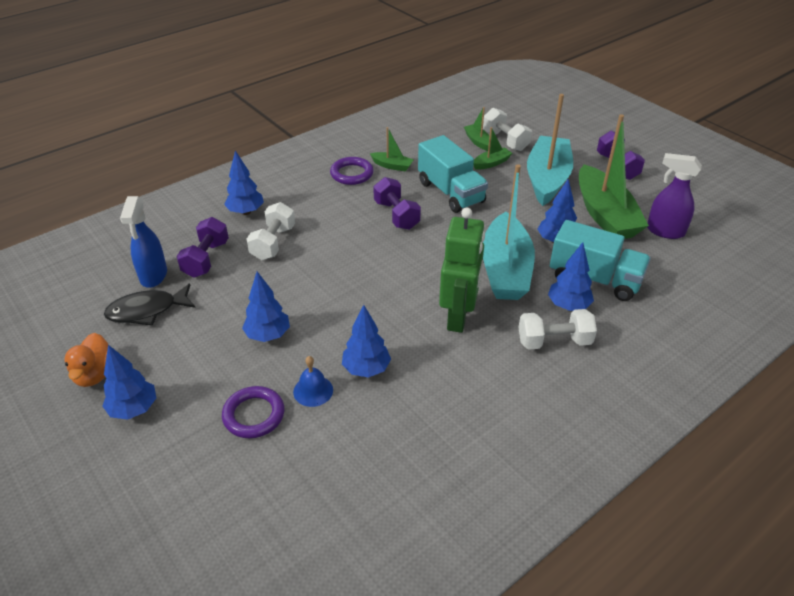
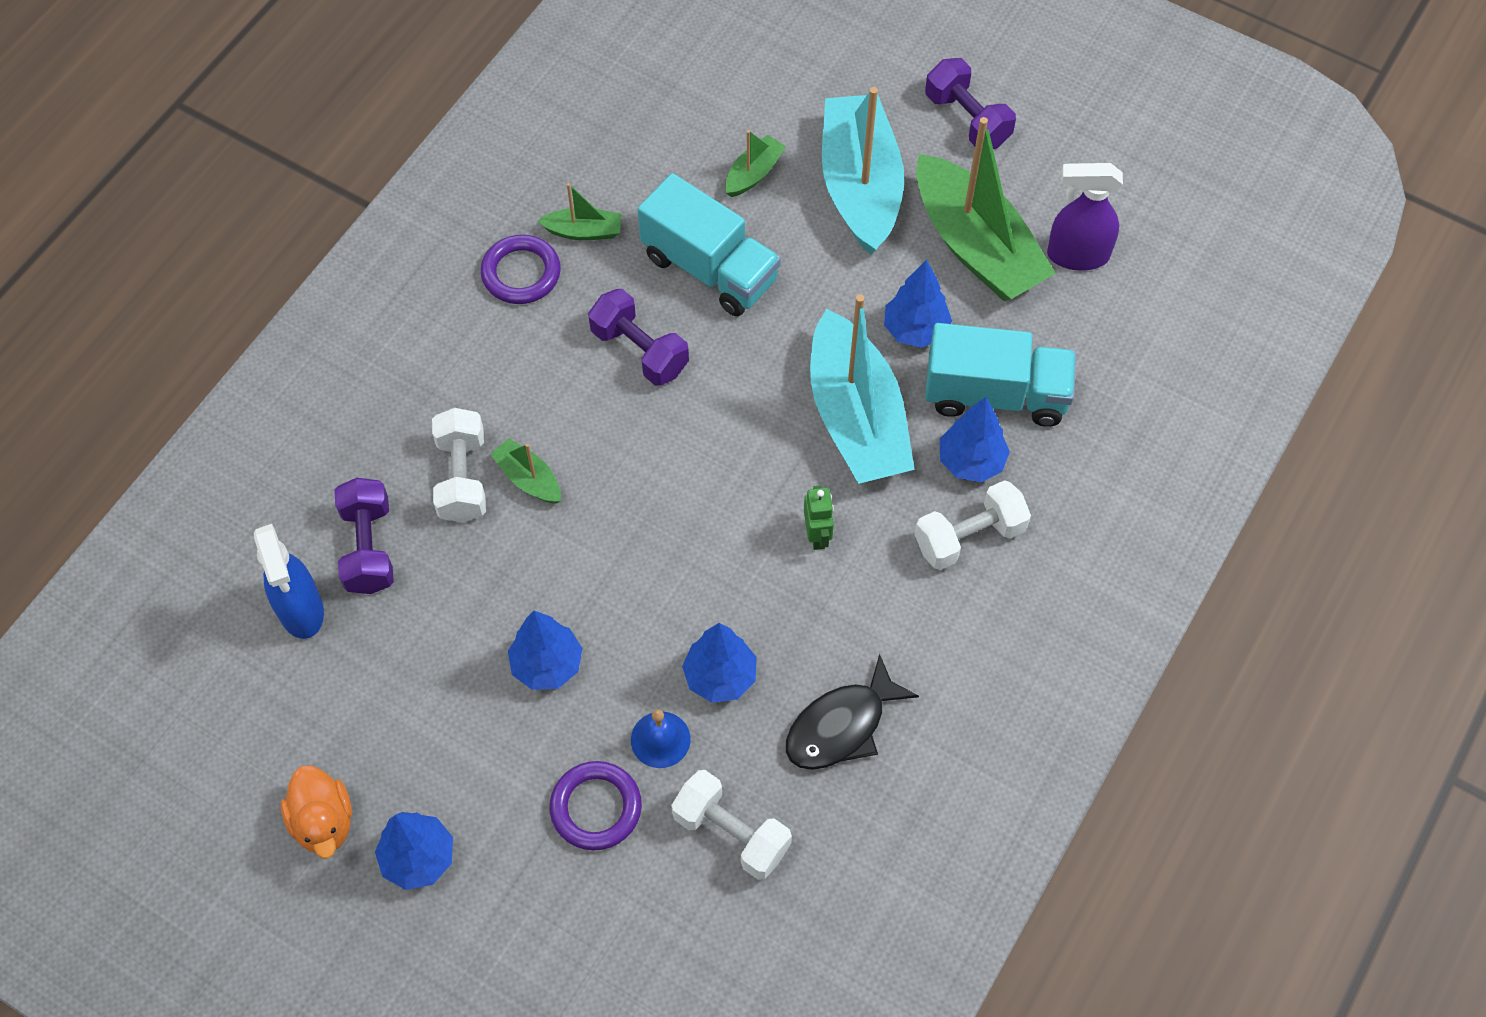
camera: 20 degrees left, 20 degrees up
black fish [104,283,196,326] -> black fish moved to [786,654,919,770]
blue tree [224,151,264,215] -> none
green robot [439,207,485,333] -> green robot [804,485,834,550], size x0.46
green boat [464,107,490,151] -> green boat moved to [490,438,561,504]
white dumbbell [483,108,532,151] -> white dumbbell moved to [671,770,792,880]

